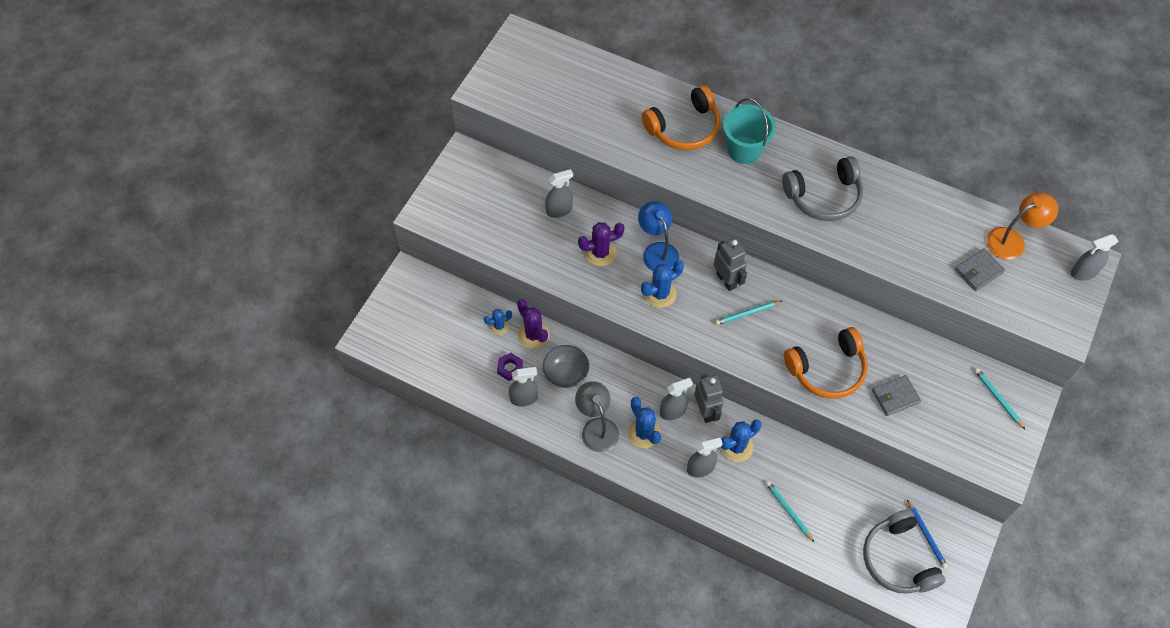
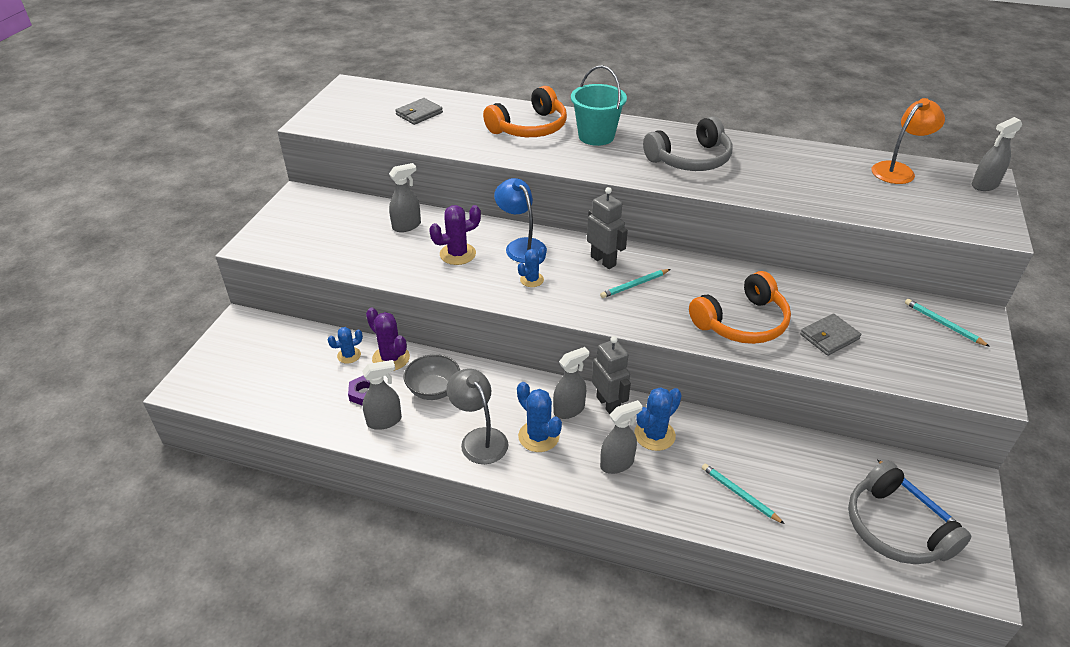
camera: 10 degrees left, 20 degrees down
blue cactus [641,260,684,308] -> blue cactus [518,247,546,287], size x0.63
grey wallet [955,248,1005,291] -> grey wallet moved to [395,98,443,125]

